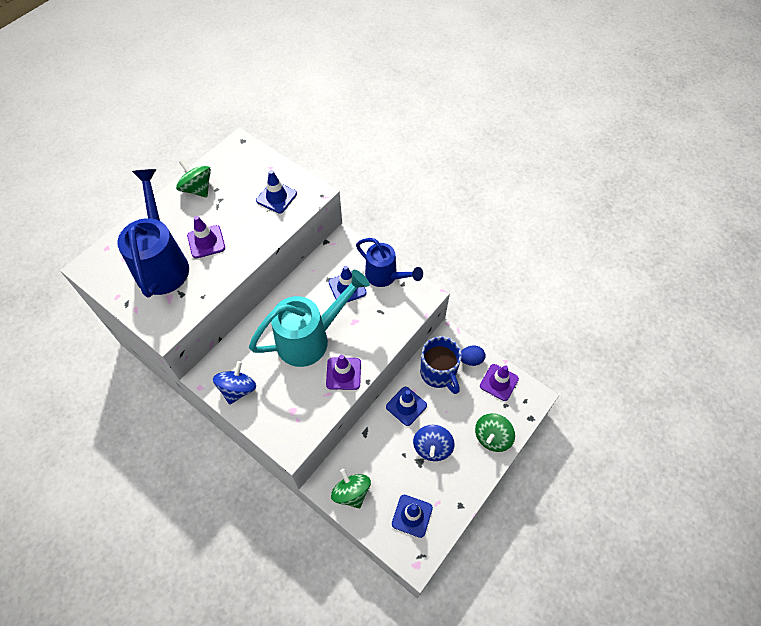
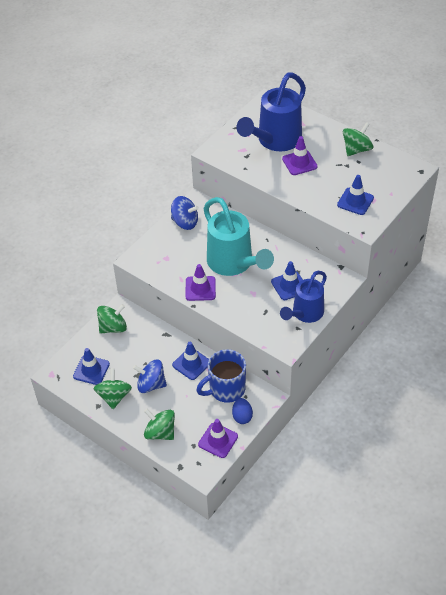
camera: 90 degrees right, 10 degrees down
blue watering can [117,169,189,297] -> blue watering can turned 135 degrees clockwise [237,73,306,151]
none -> green spinning top [94,368,132,409]

